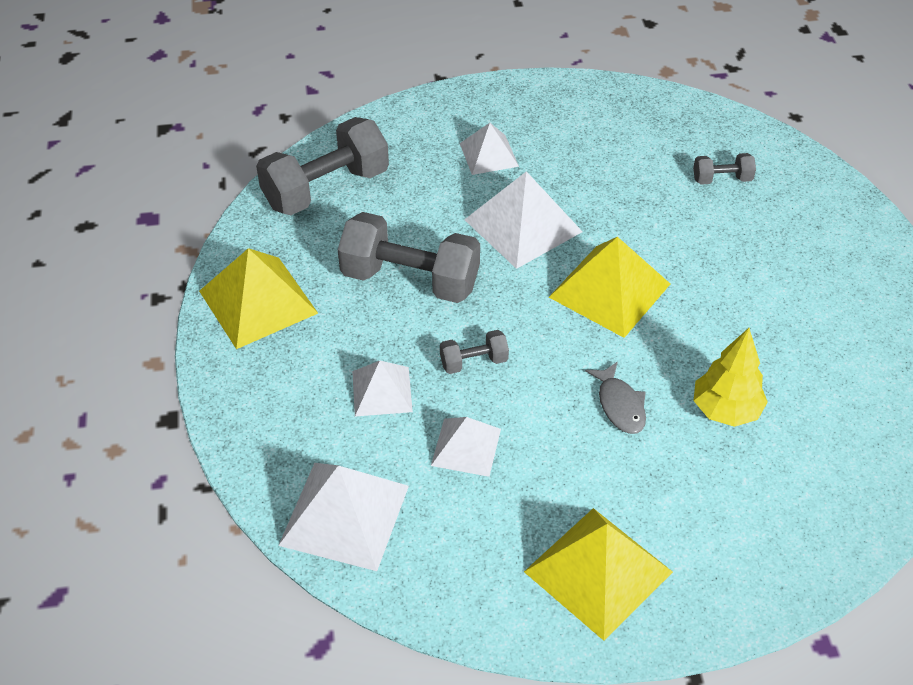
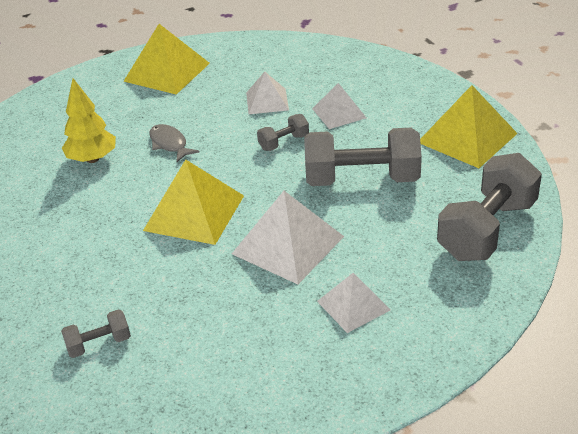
camera: 165 degrees right, 10 degrees down
white pyramid [278,463,409,571] -> none

